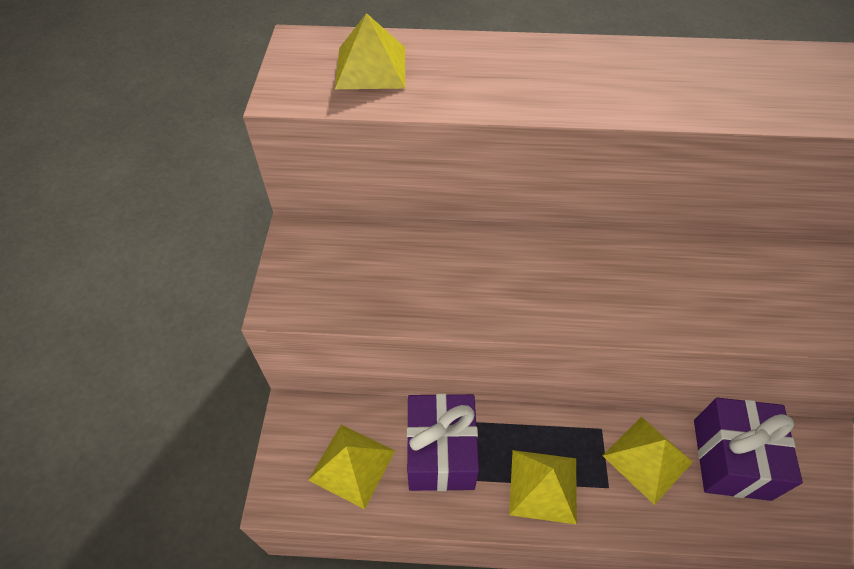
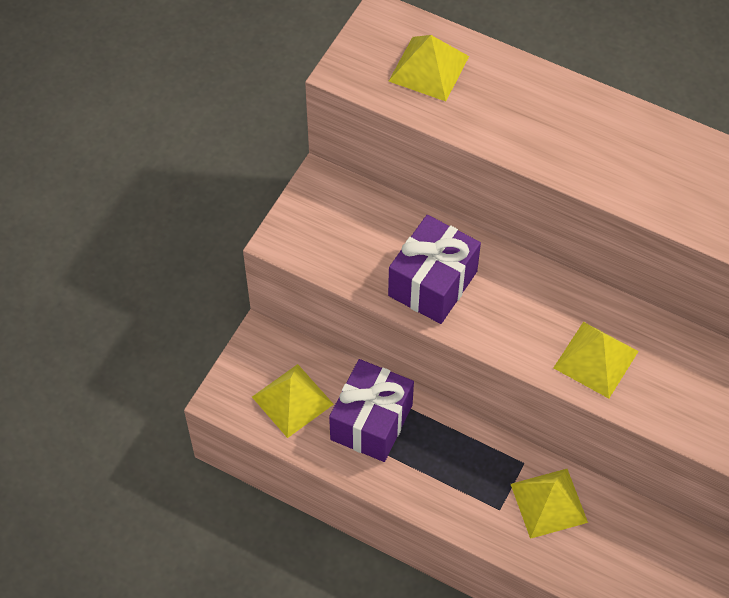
camera: 25 degrees right, 5 degrees up
yellow pyramid [509,450,577,525] -> yellow pyramid moved to [553,322,639,399]
purple gift [694,398,803,501] -> purple gift moved to [388,215,481,324]

